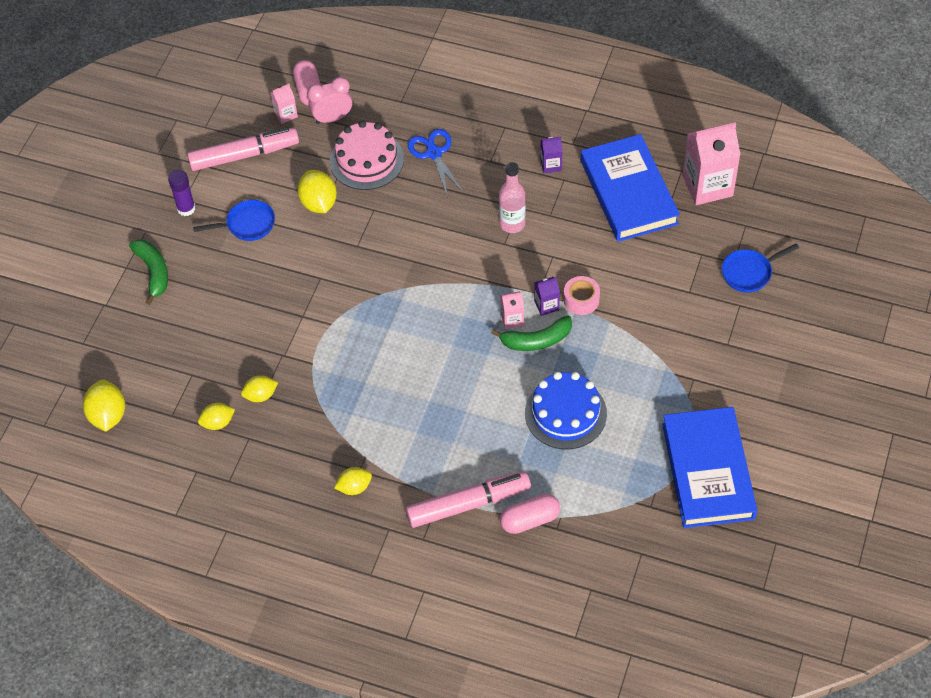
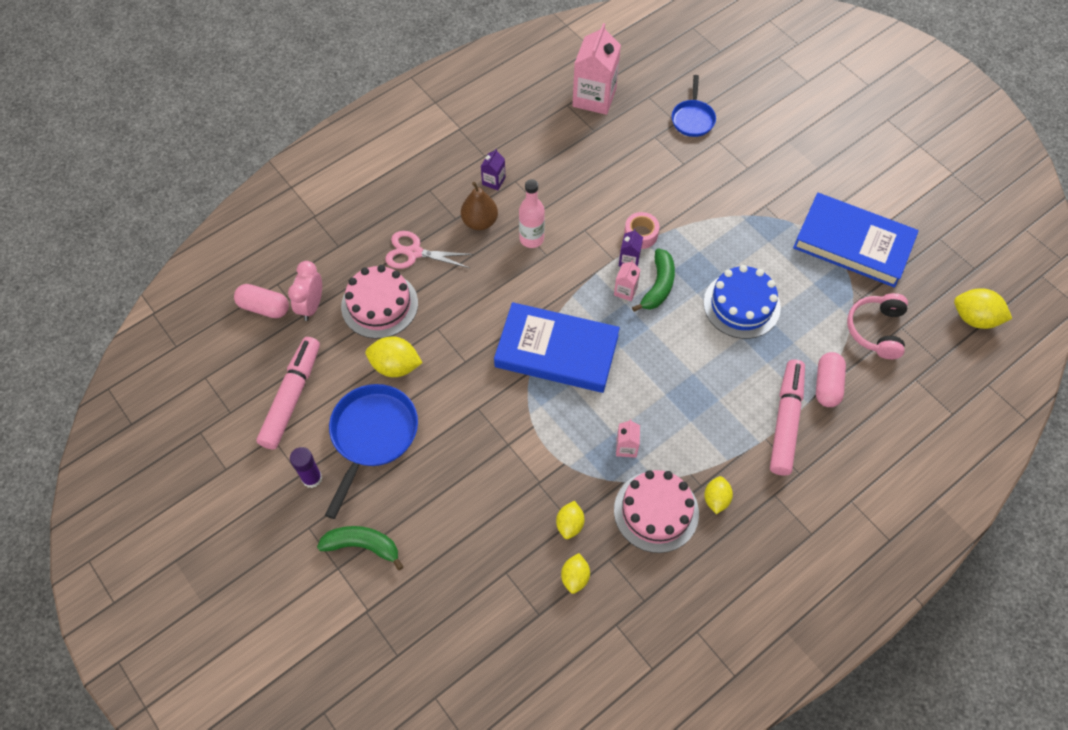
camera: 60 degrees left, 5 degrees up
yellow lemon [83,380,125,432] -> yellow lemon moved to [954,288,1012,329]
blue pan [193,200,275,241] -> blue pan [325,384,418,519], size x1.68
pink carton [270,84,298,124] -> pink carton moved to [616,419,640,458]
blue scissors [408,129,464,198] -> pink scissors [385,231,473,269]
blue book [581,134,680,242] -> blue book moved to [494,302,620,393]
none -> brown pear [461,182,498,230]
none -> pink cake [614,470,699,553]
none -> pink headphones [847,293,908,359]

